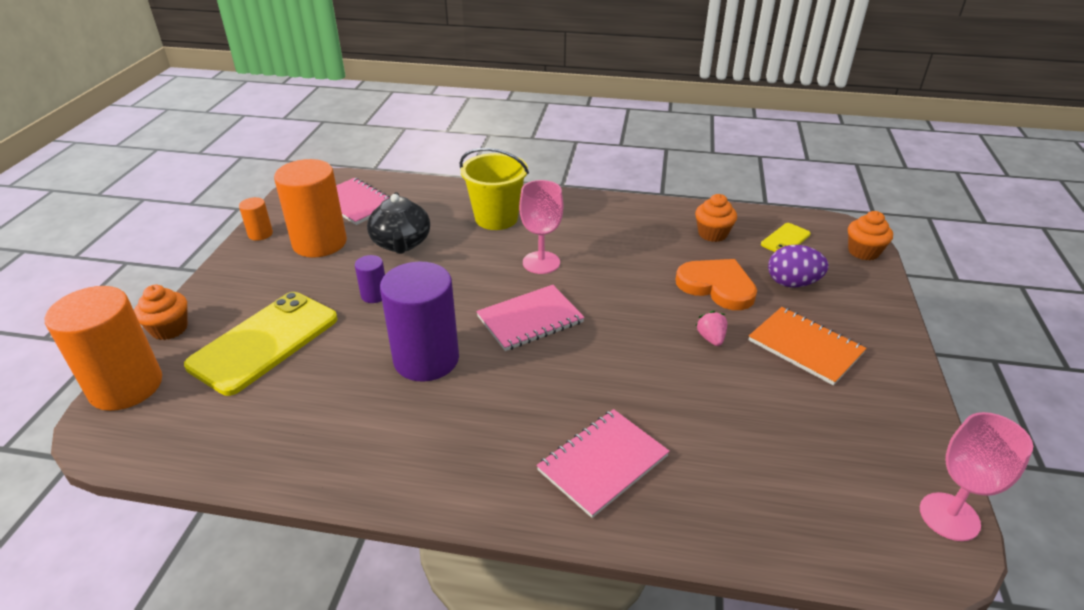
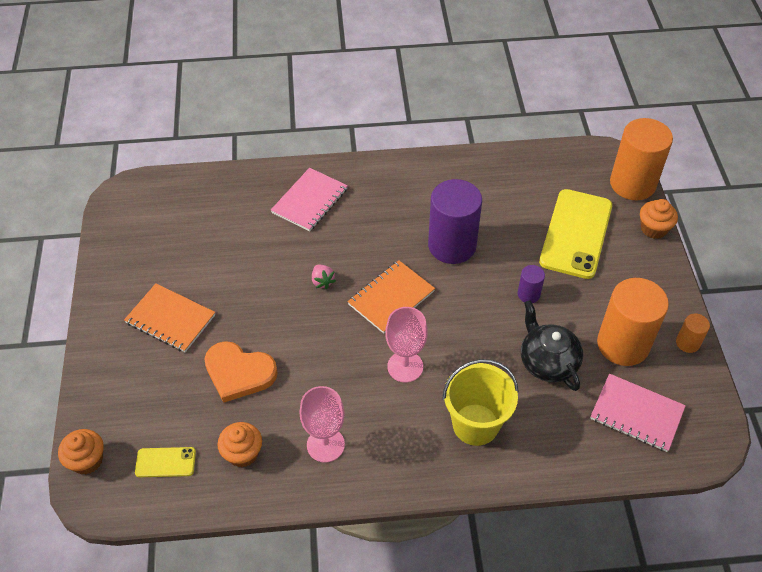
camera: 165 degrees right, 15 degrees up
pink notebook [476,285,585,351] -> orange notebook [347,260,435,334]
pink strawberry [696,311,727,346] -> pink strawberry moved to [312,265,336,289]
yellow phone [761,223,811,252] -> yellow phone turned 60 degrees clockwise [135,447,196,477]
purple egg [768,245,828,287] -> none
pink goblet [920,412,1033,541] -> pink goblet moved to [299,386,345,463]

